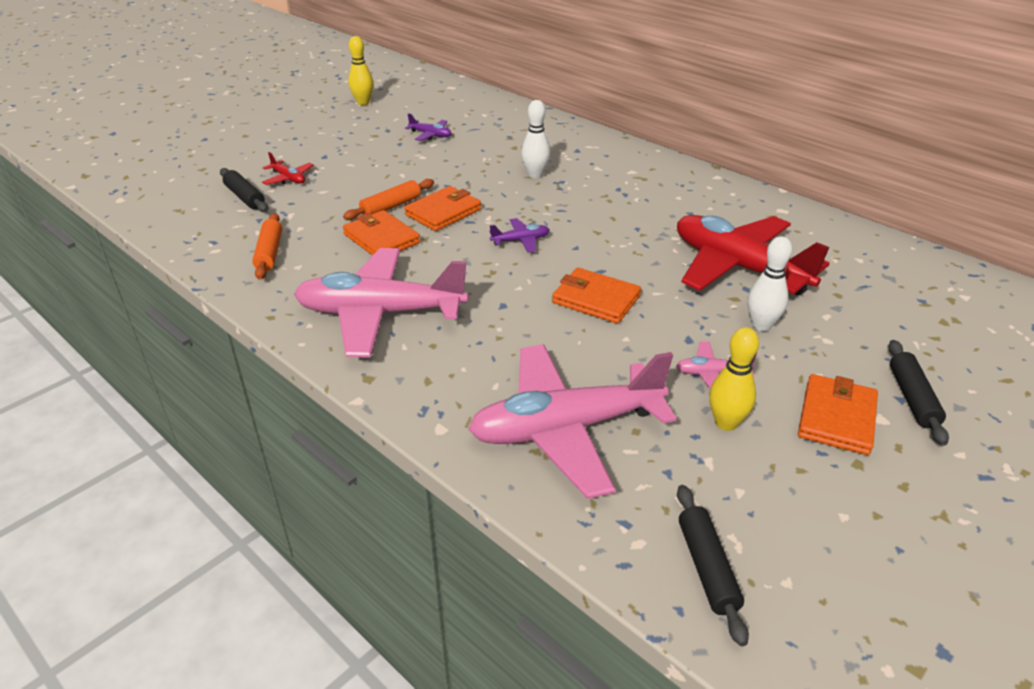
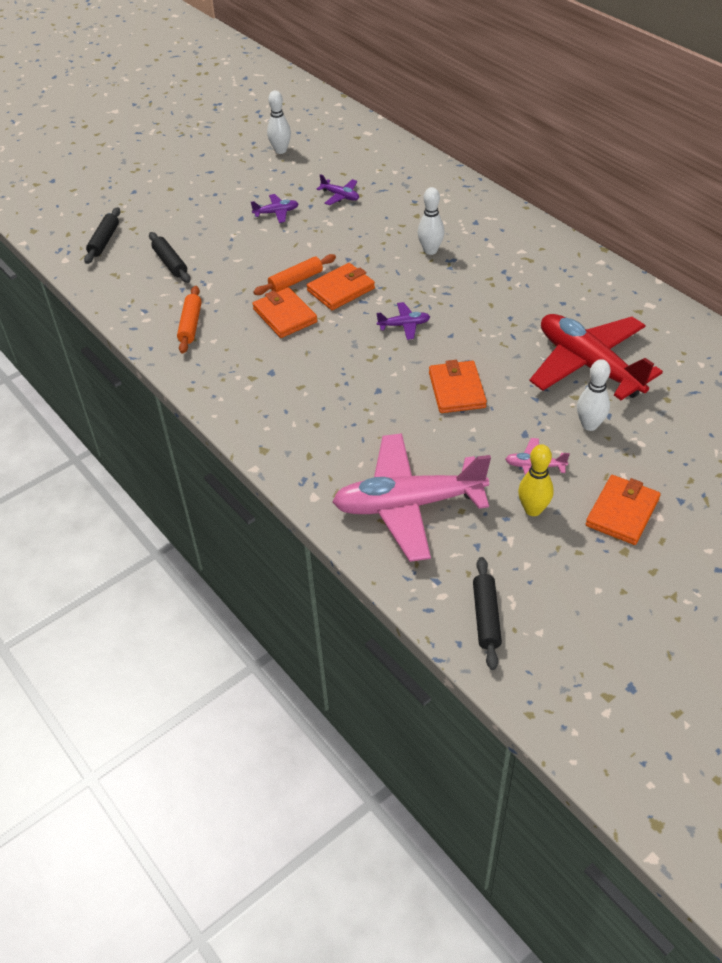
camera: 10 degrees right, 10 degrees up
red plane [262,152,314,185] -> none
pink plane [294,248,468,358] -> none
yellow bowling pin [348,36,374,105] -> white bowling pin [267,90,291,154]
orange wallet [552,268,641,324] -> orange wallet turned 45 degrees clockwise [429,360,487,413]
black rolling pin [888,340,949,446] -> black rolling pin moved to [84,207,120,264]
none -> purple plane [251,194,299,223]

